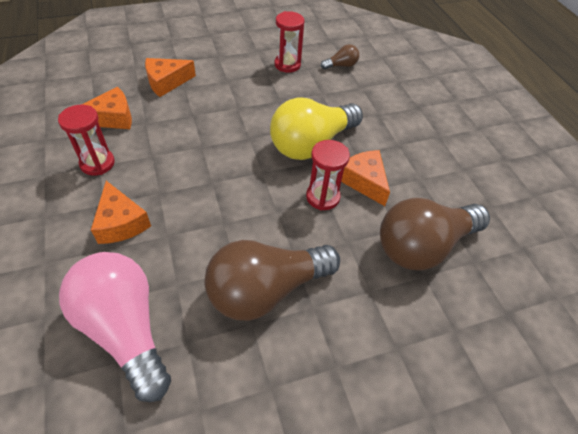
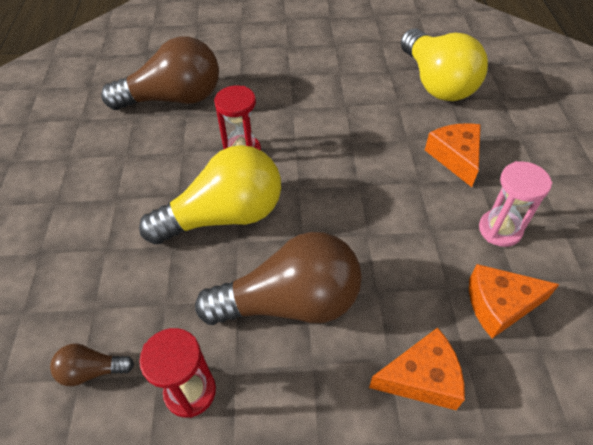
camera: 160 degrees left, 0 degrees up
red hourglass [58,105,115,176] -> pink hourglass [479,161,552,247]
pink light bulb [59,252,171,402] -> yellow light bulb [401,29,488,101]
brown light bulb [204,240,340,321] -> brown light bulb moved to [195,232,362,325]
orange cheese [341,150,390,206] -> none

